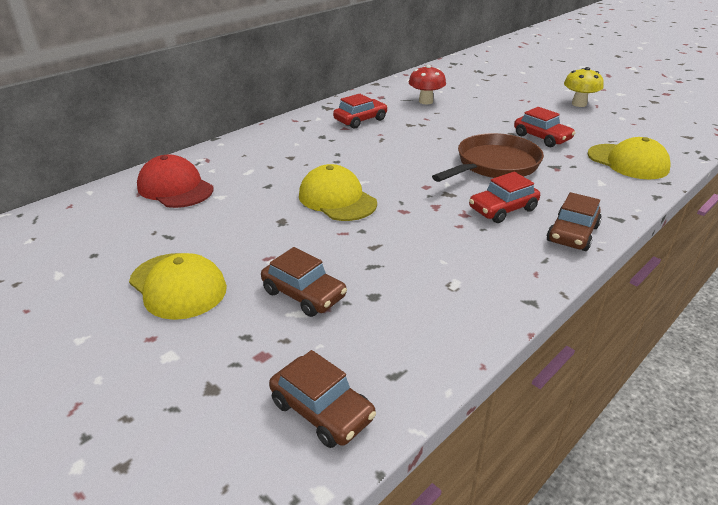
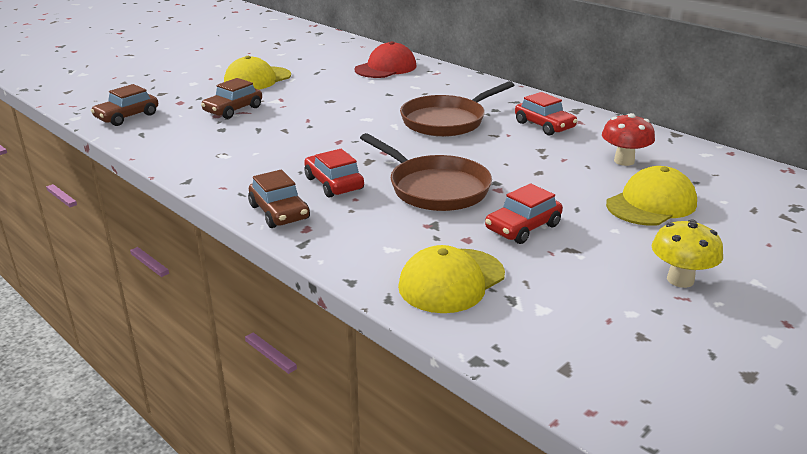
camera: 90 degrees right, 5 degrees down
yellow cap [299,164,377,221] -> yellow cap moved to [606,166,697,226]
brown car [547,192,602,251] -> brown car turned 150 degrees counterclockwise [248,170,310,228]
none -> brown pan [400,81,514,137]

